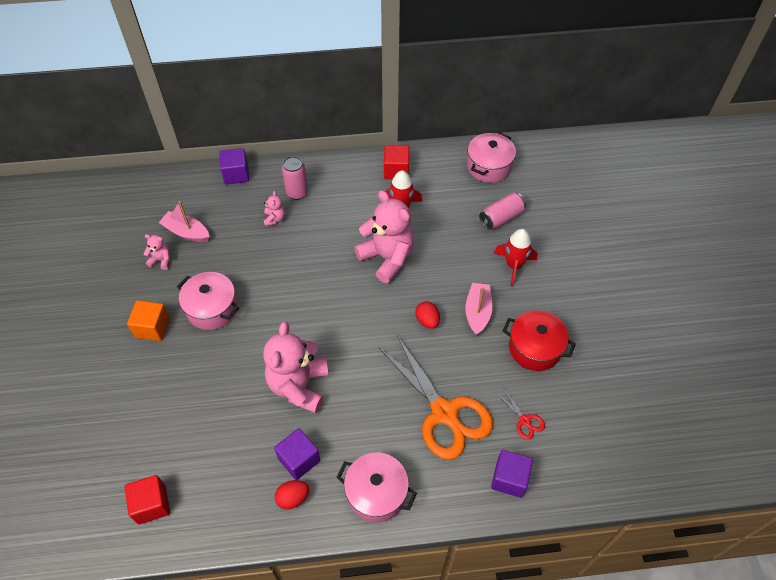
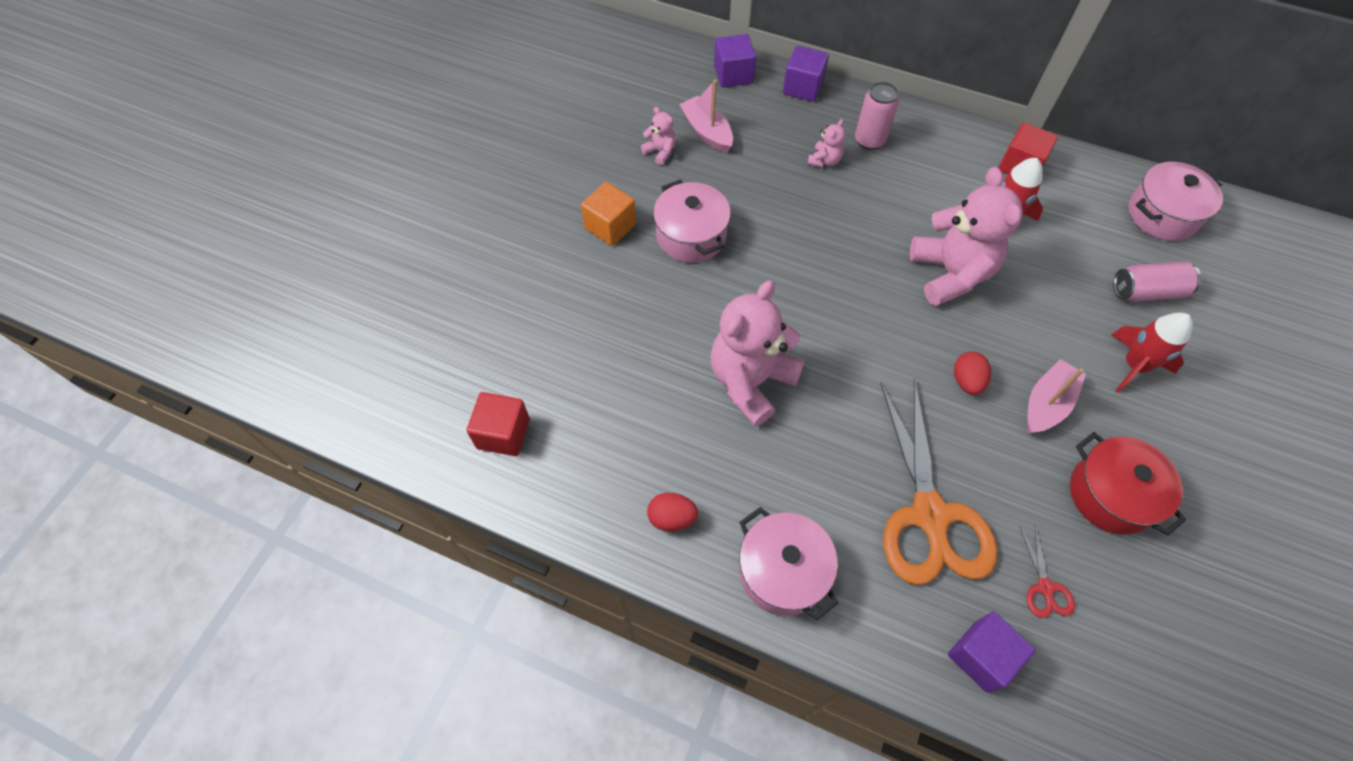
camera: 30 degrees right, 5 degrees up
purple cube [274,428,320,480] -> purple cube moved to [714,34,756,87]

